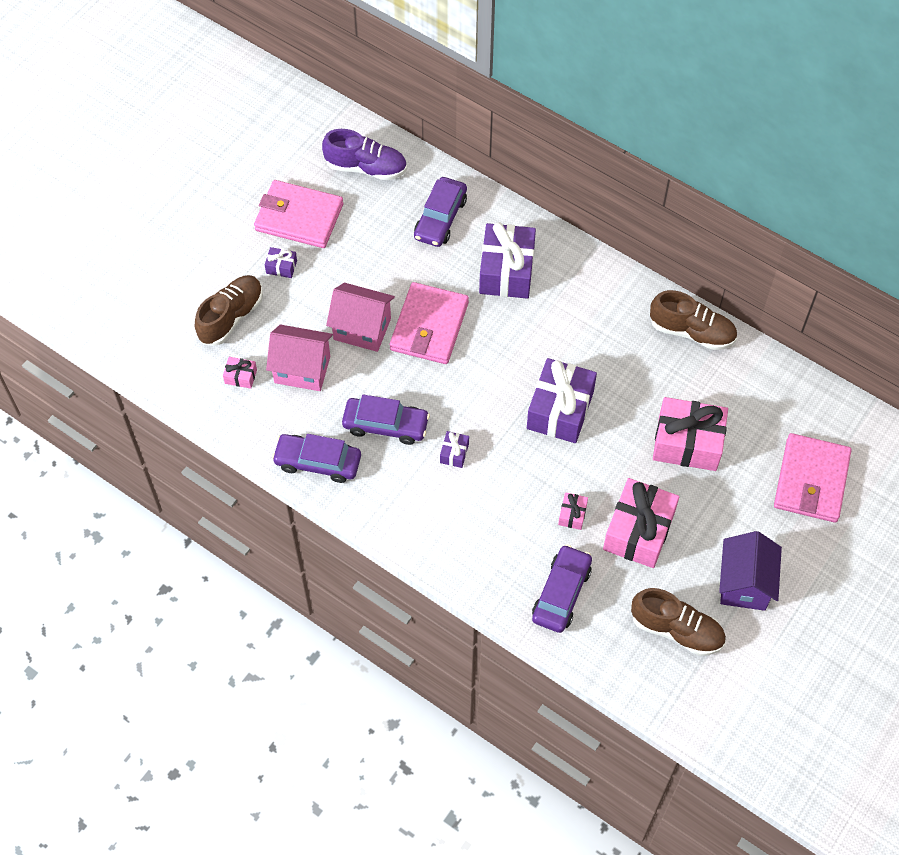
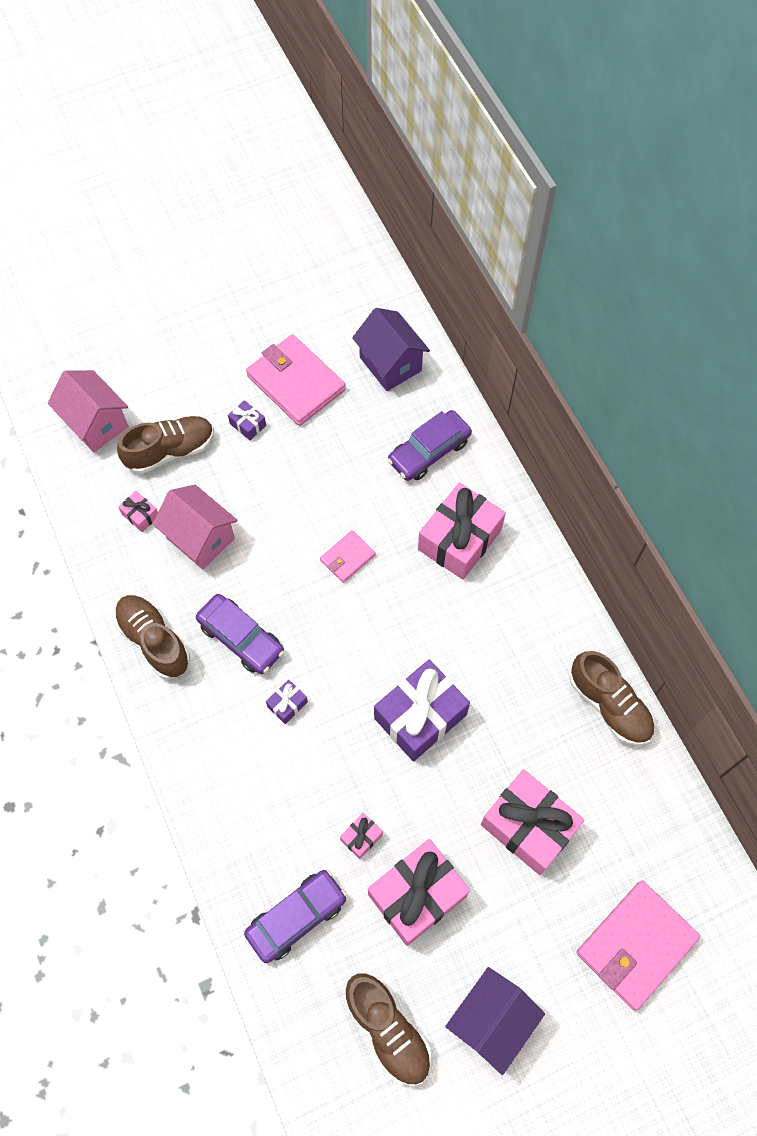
camera: 30 degrees right, 5 degrees up
purple car [272,434,361,483] -> brown shoe [114,595,190,679]
purple shoe [322,129,407,180] -> purple house [352,308,430,391]
pink house [326,283,395,352] -> pink house moved to [48,370,129,452]
pink wallet [390,282,469,364] -> pink wallet [320,530,376,583], size x0.52
purple gift [479,222,536,299] -> pink gift [418,482,506,580]

